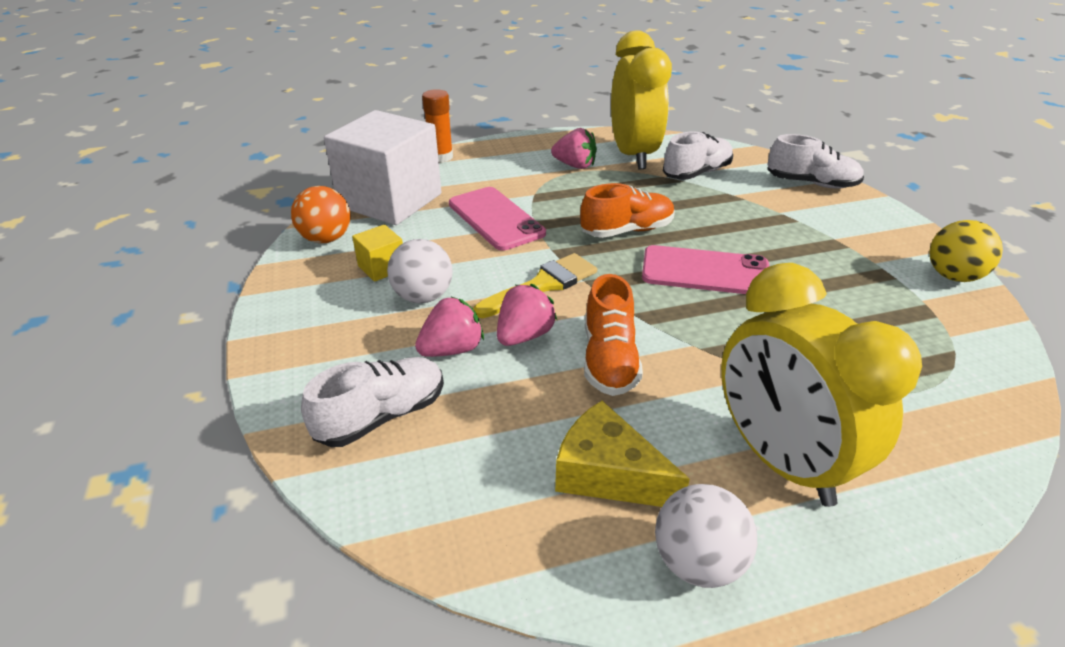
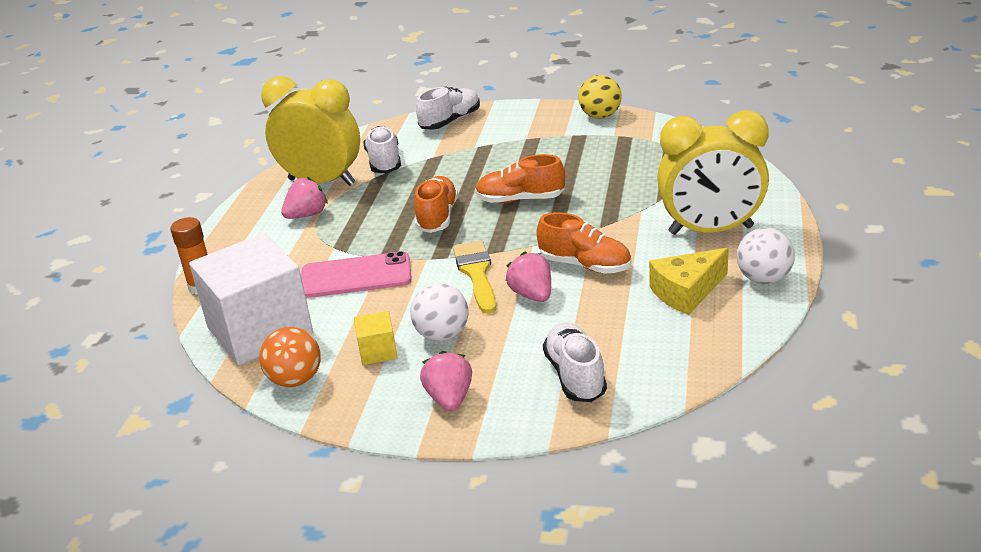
camera: 60 degrees left, 5 degrees down
pink strawberry [415,296,484,357] -> pink strawberry moved to [420,351,472,411]
pink phone [642,245,769,294] -> orange shoe [475,154,565,203]

